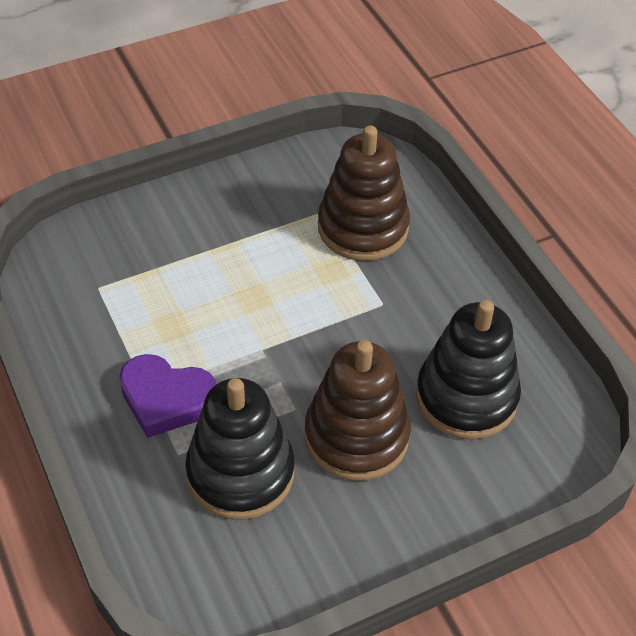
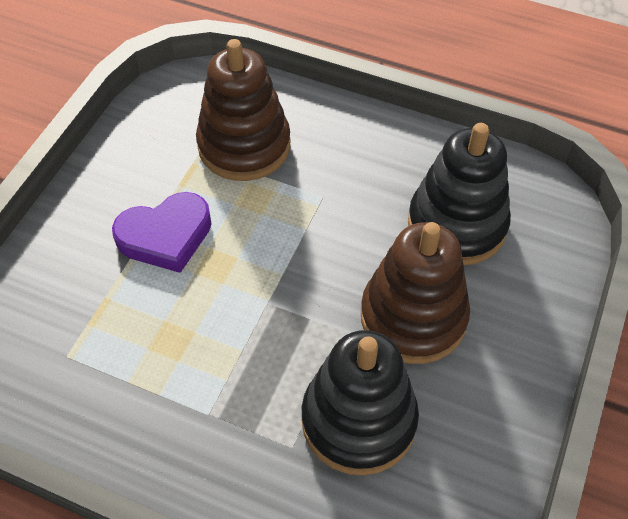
camera: 40 degrees left, 5 degrees up
purple heart [119,354,216,438] -> purple heart moved to [112,192,211,273]

